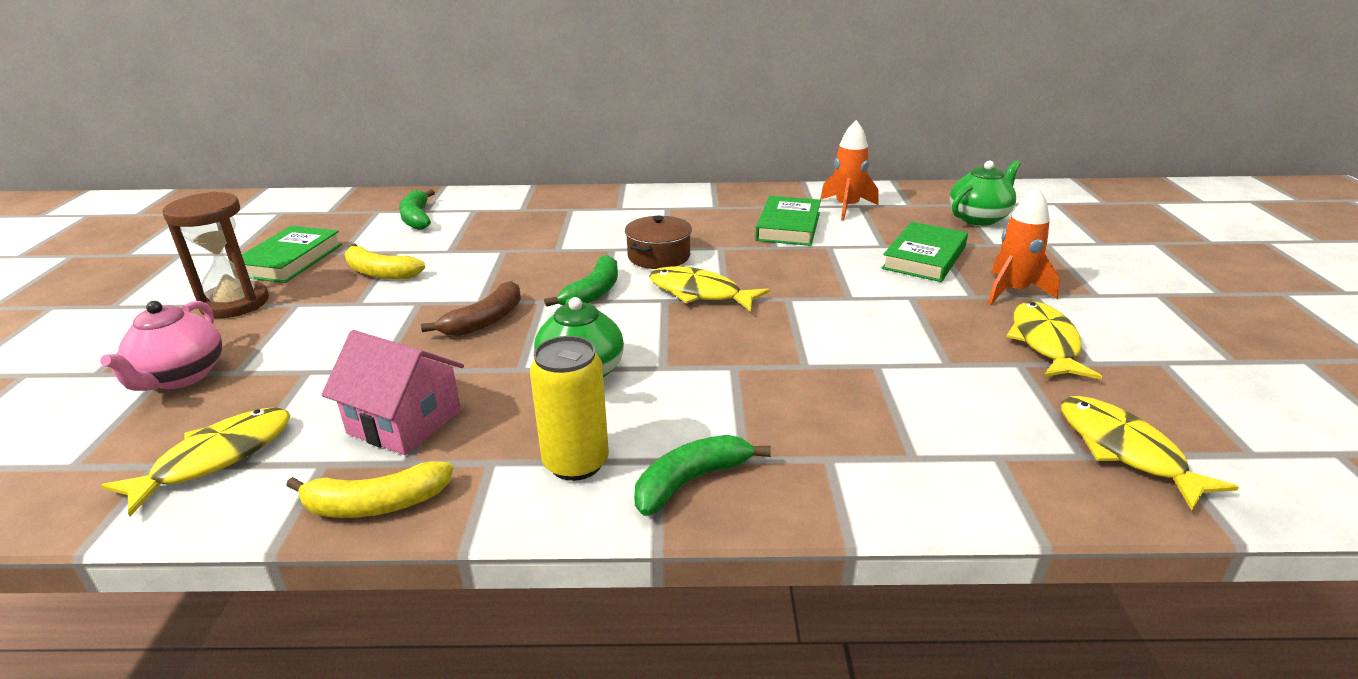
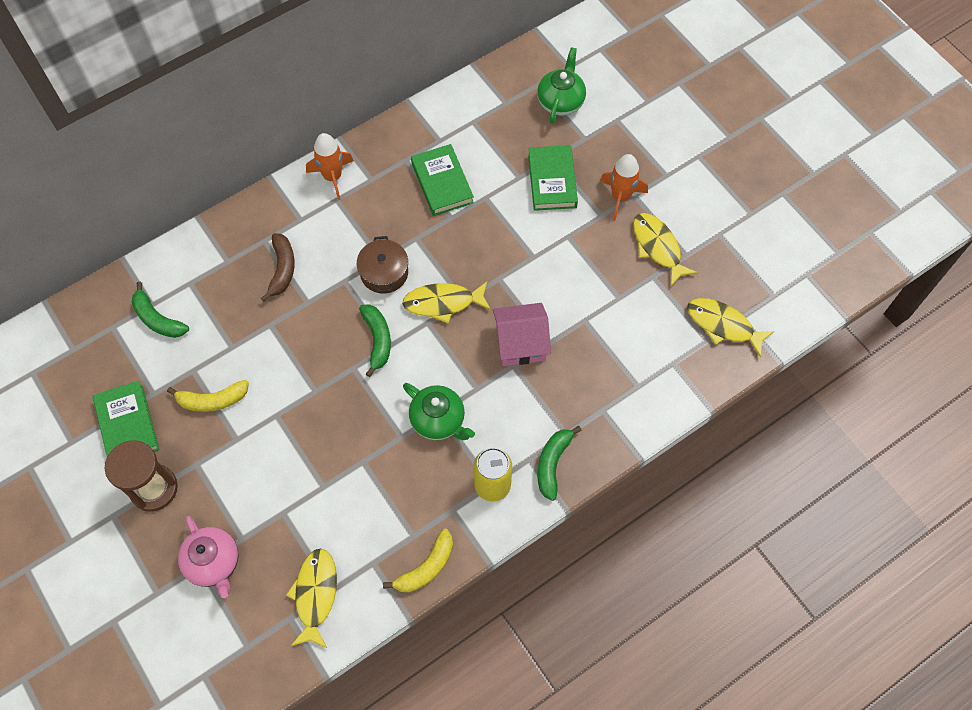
camera: 35 degrees left, 35 degrees up
pink house [321,330,464,455] -> pink house moved to [493,303,551,366]
brown banana [421,281,521,336] -> brown banana moved to [261,233,295,302]
orange rocket [820,120,879,220] -> orange rocket moved to [306,133,354,200]

